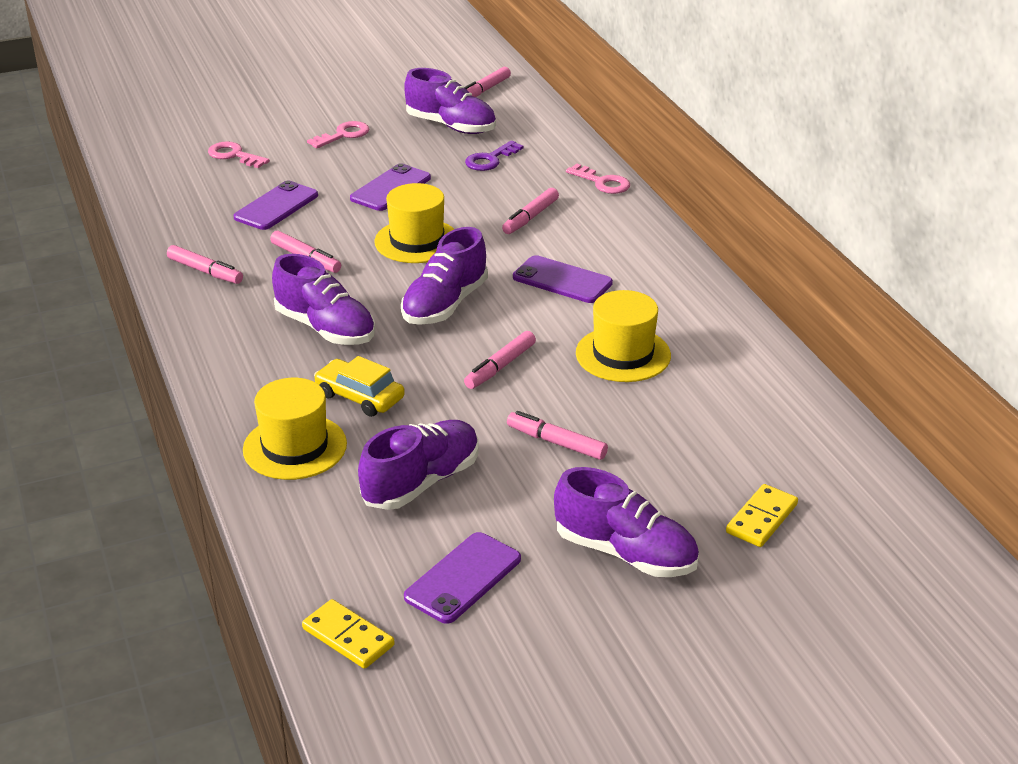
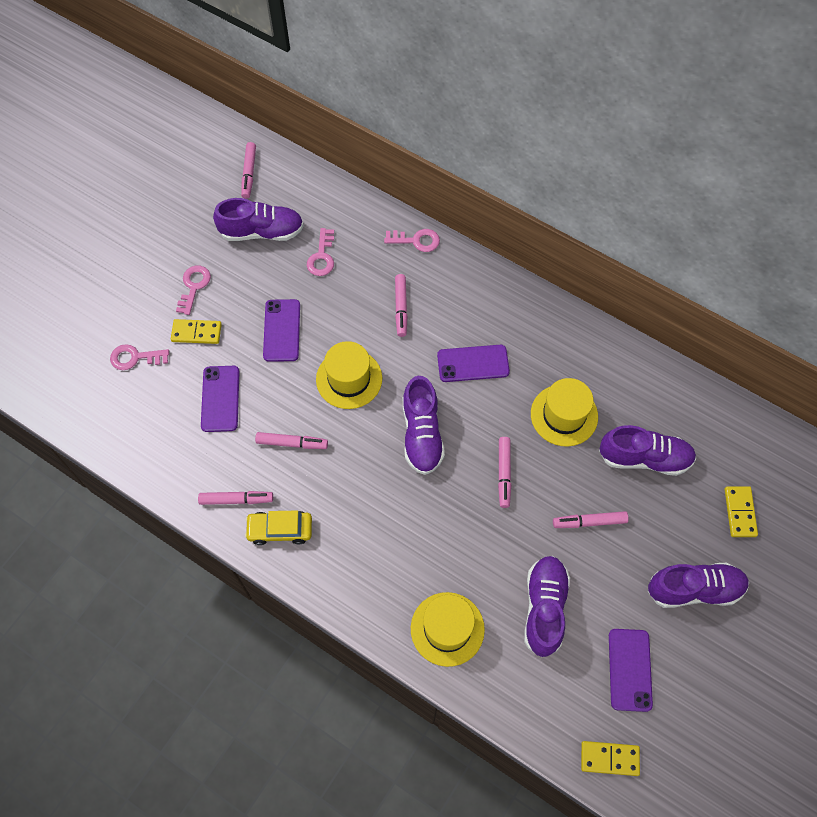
camera: 35 degrees left, 30 degrees up
purple shoe [272,254,375,345] -> purple shoe moved to [599,425,696,476]
yellow car [314,356,405,417] -> yellow car moved to [245,510,312,545]
purple key [465,140,524,171] -> pink key [307,228,334,276]
none -> yellow domino [171,319,222,344]

